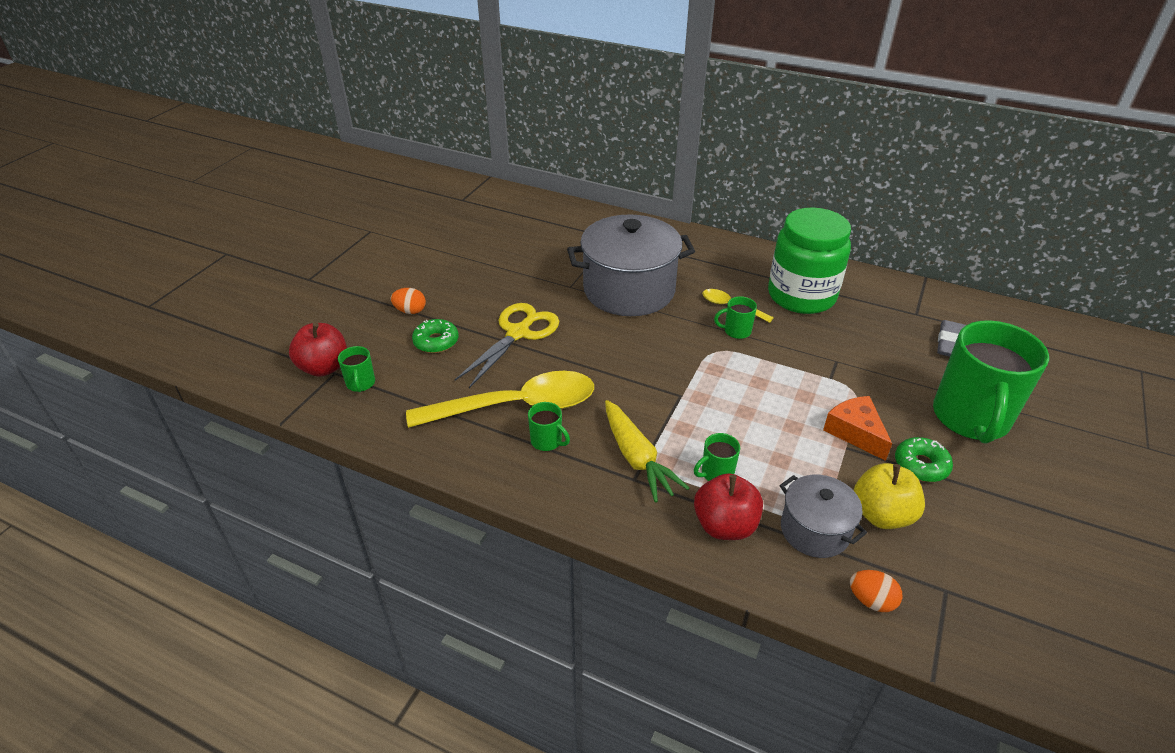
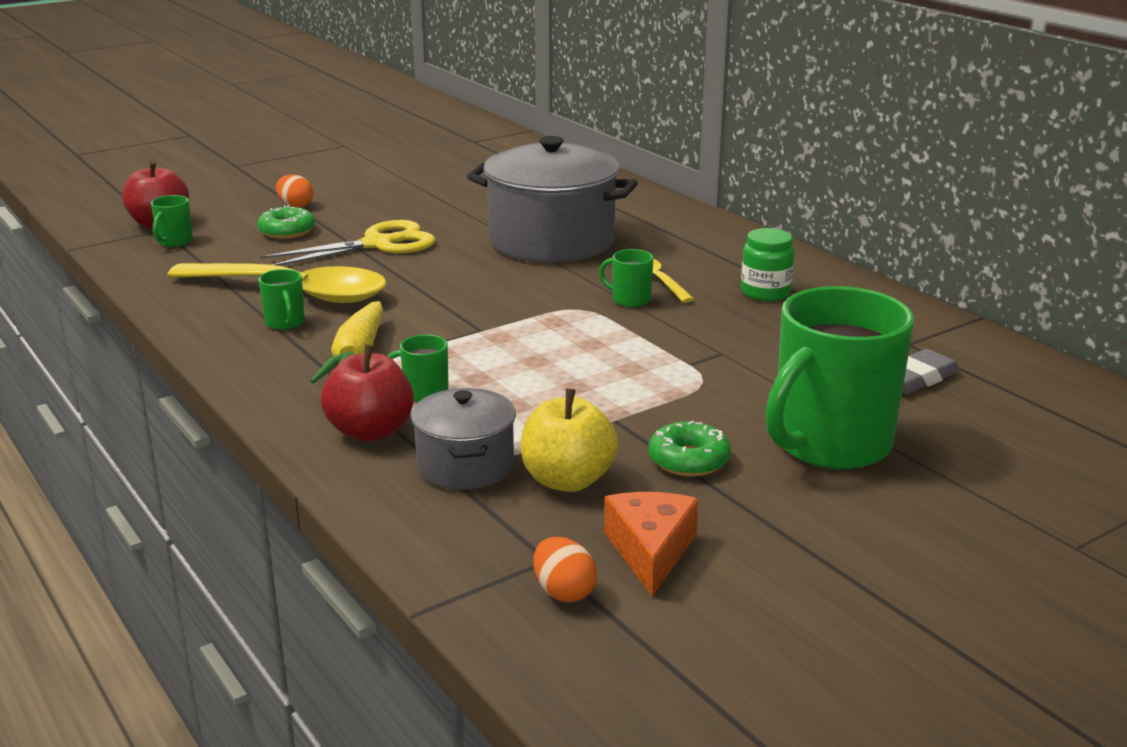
camera: 30 degrees right, 15 degrees down
green jar [768,208,851,314] -> green jar [741,228,795,301], size x0.49
orange cheese [823,396,892,461] -> orange cheese moved to [604,492,699,596]
orange egg [850,570,902,612] -> orange egg moved to [533,537,597,602]

